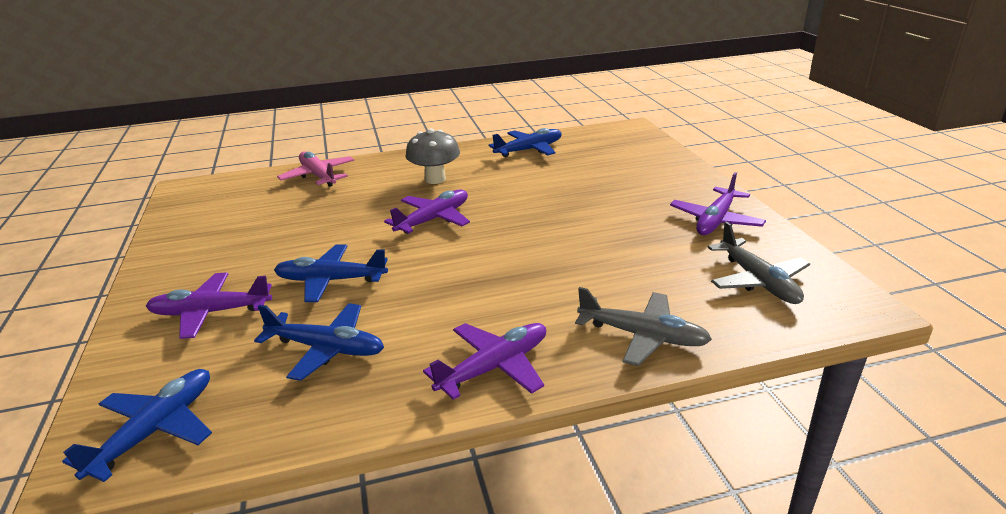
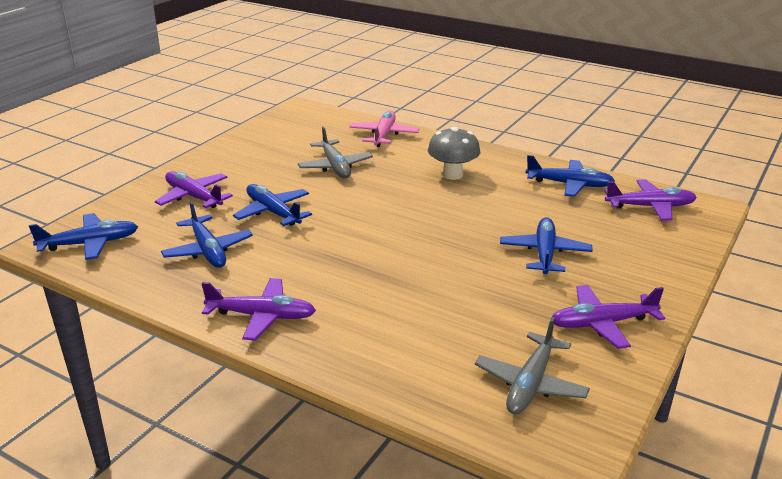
camera: 45 degrees right, 0 degrees up
purple plane [384,190,470,234] -> purple plane moved to [605,180,697,220]
grey plane [575,287,712,366] -> grey plane moved to [298,126,373,178]
none -> blue plane [500,217,593,274]

